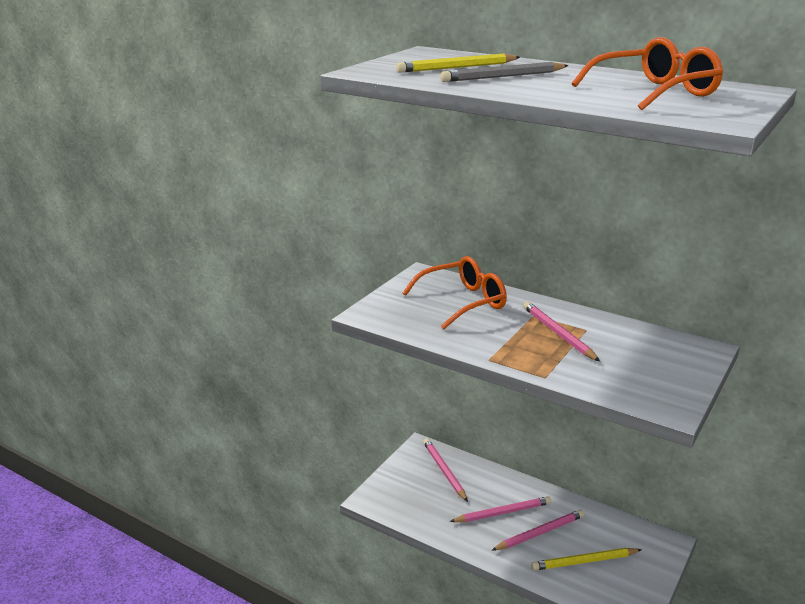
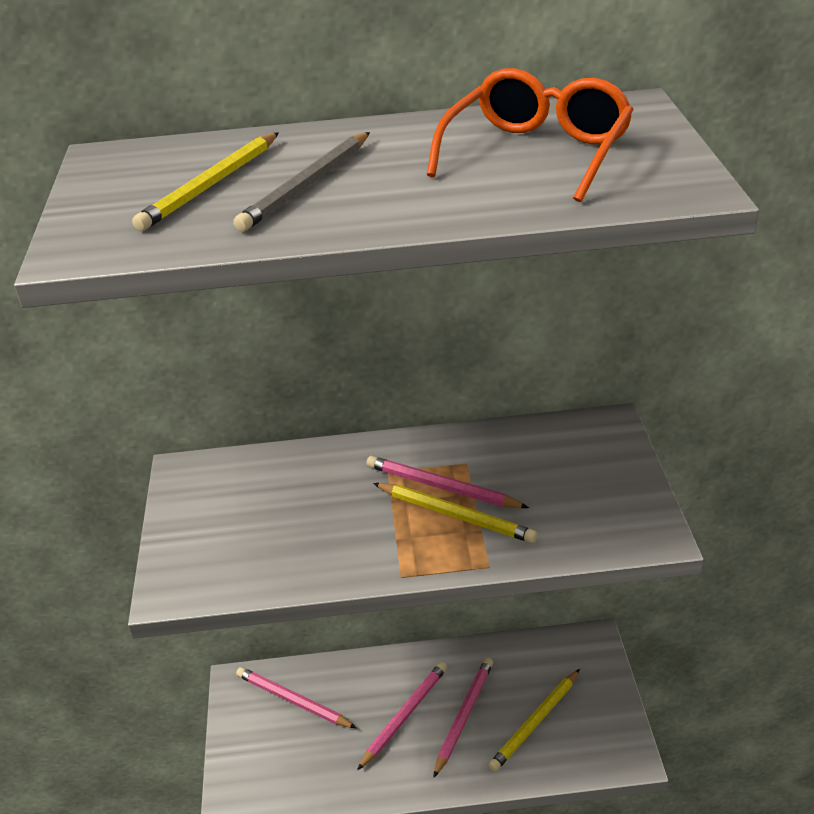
camera: 35 degrees left, 10 degrees up
orange glasses [403,256,507,329] -> none
none -> yellow pencil [373,483,538,543]

